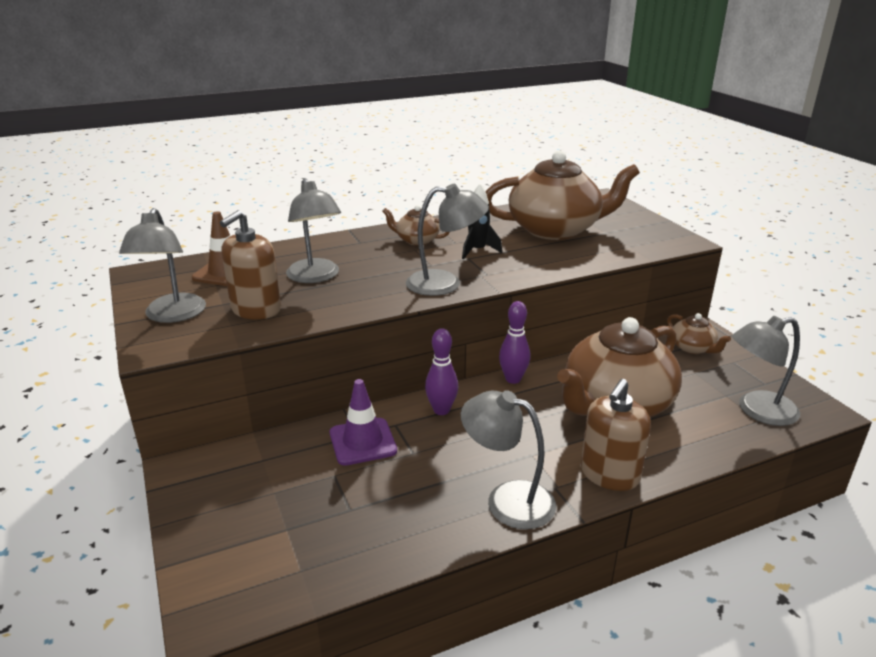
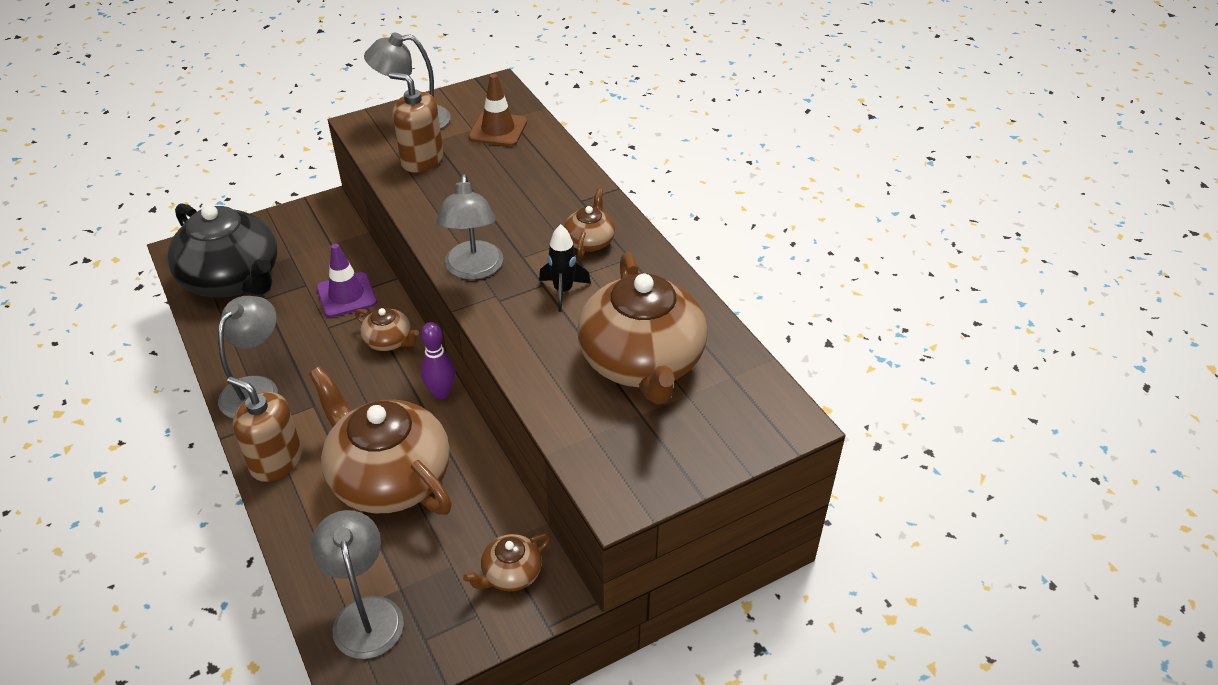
camera: 85 degrees right, 15 degrees up
grey lamp [286,178,341,283] -> none
purple bowling pin [425,328,458,415] -> brown teapot [355,308,419,351]
none -> black teapot [167,203,277,298]

